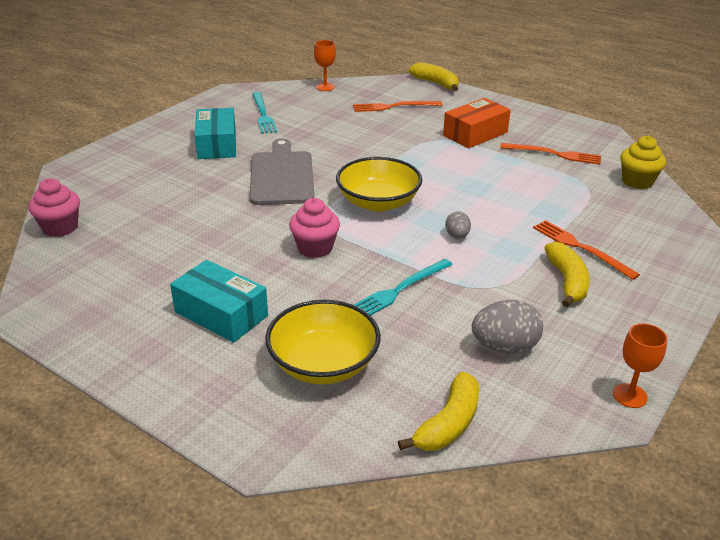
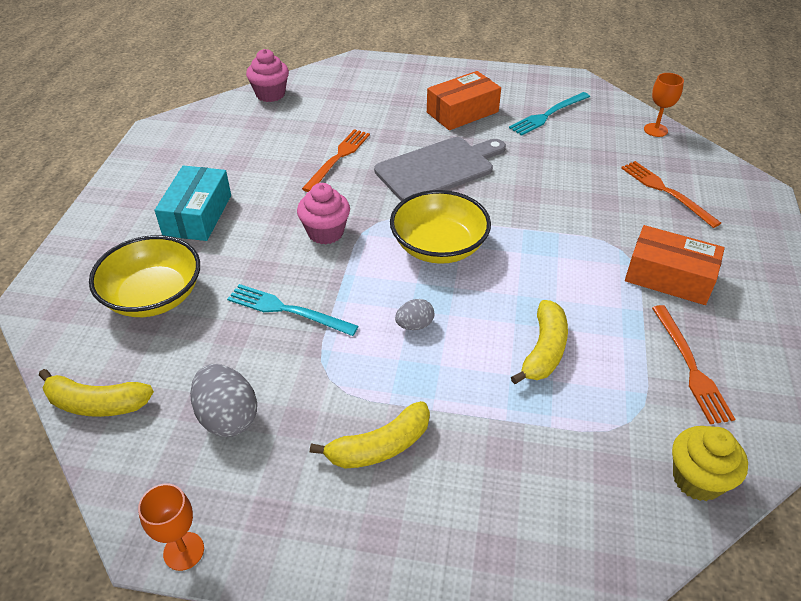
camera: 65 degrees right, 10 degrees up
turquoise box [195,108,236,159] -> orange box [427,71,501,130]
yellow banana [409,62,459,91] -> yellow banana moved to [511,300,568,384]
orange fork [533,220,640,280] -> orange fork moved to [302,129,370,192]

